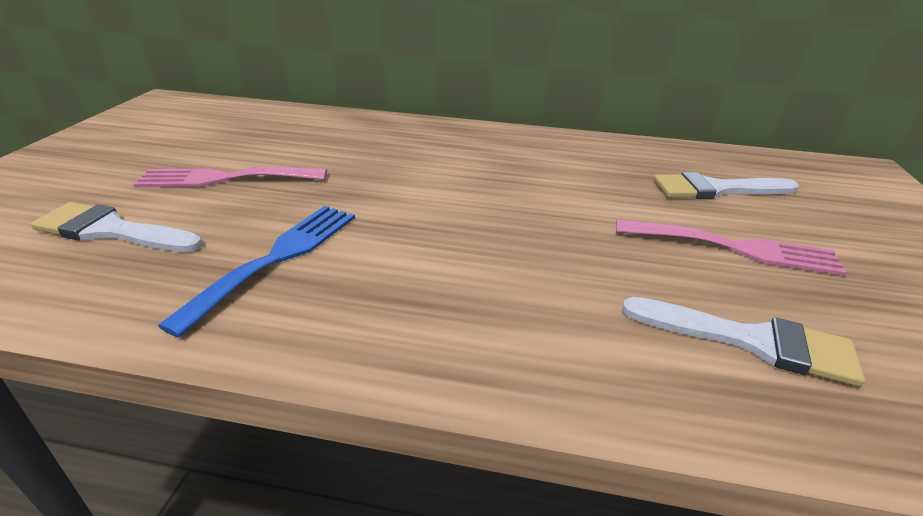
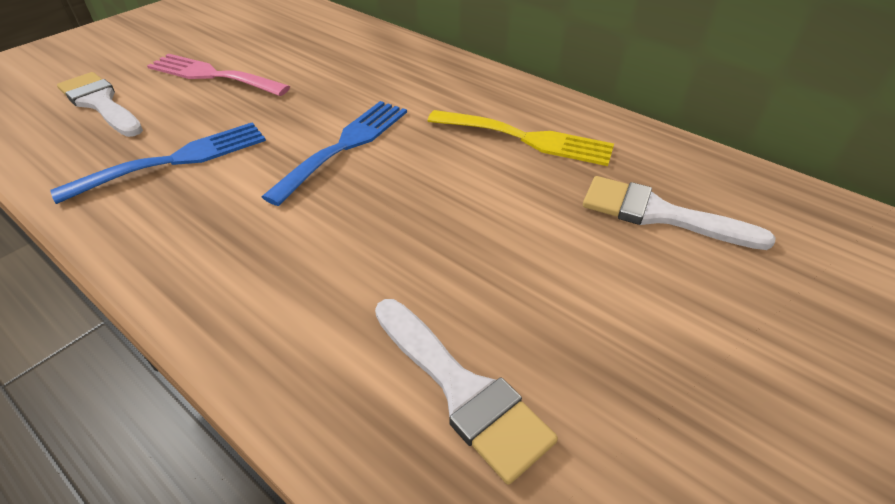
camera: 30 degrees right, 10 degrees up
pink fork [616,219,847,276] -> none
none -> blue fork [262,101,407,206]
none -> yellow fork [428,110,614,166]

